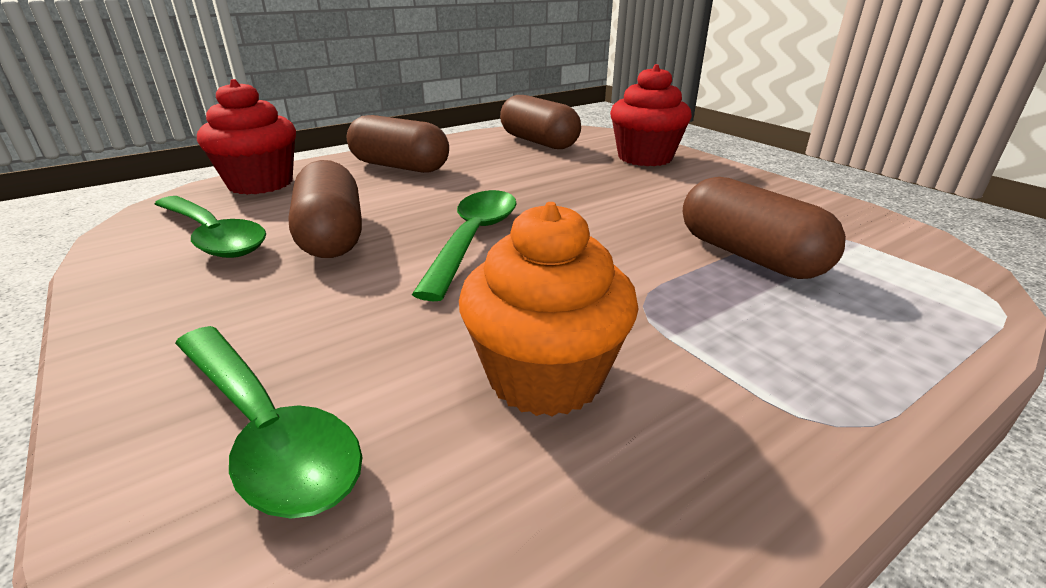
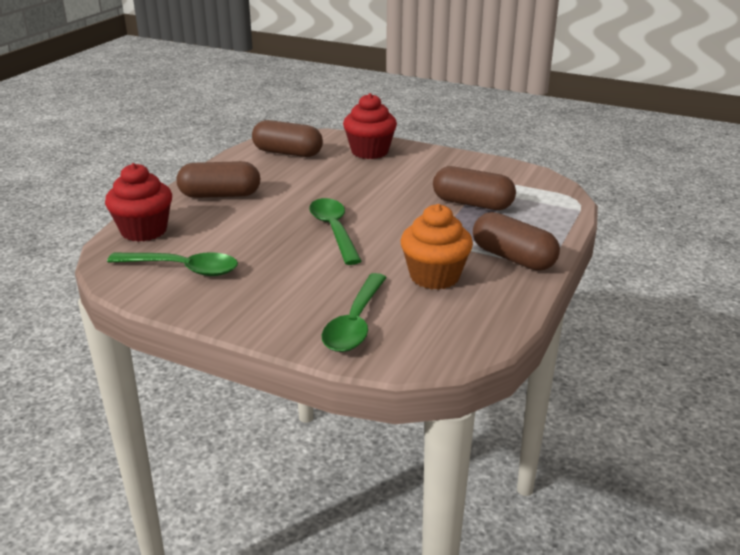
camera: 30 degrees left, 0 degrees up
green spoon [175,326,362,519] -> green spoon turned 90 degrees clockwise [322,273,387,352]
brown capsule [288,160,362,258] -> brown capsule moved to [473,212,560,271]

